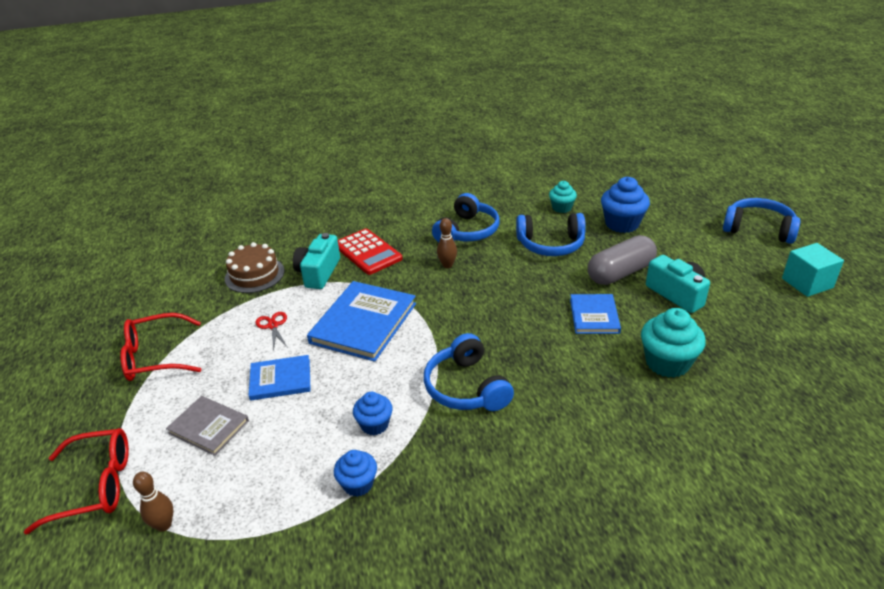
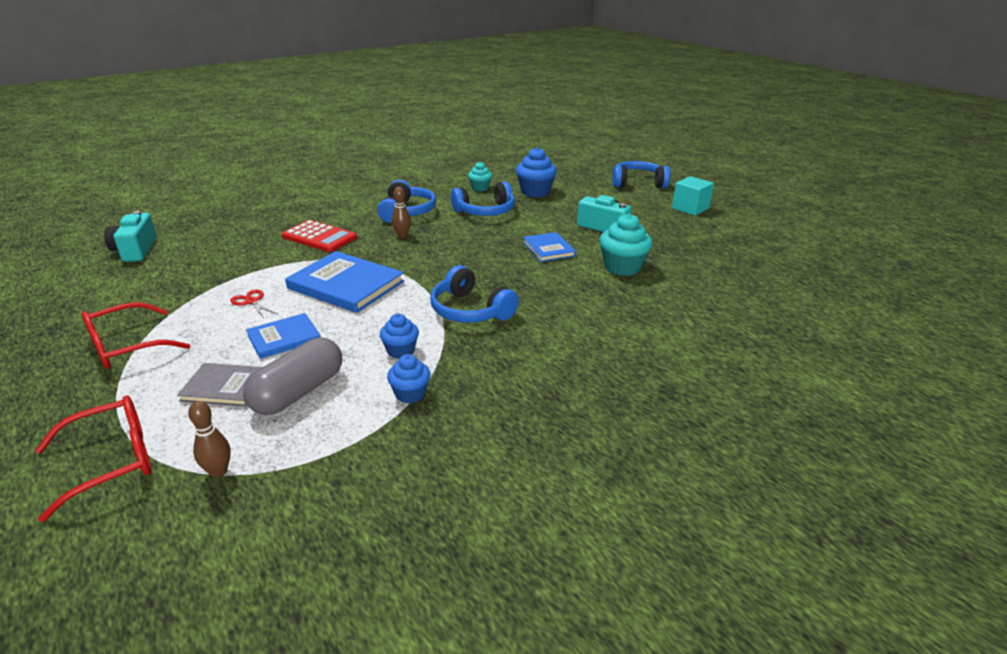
camera: 25 degrees left, 5 degrees down
brown cake [225,242,285,293] -> none
turquoise camera [293,233,340,289] -> turquoise camera moved to [104,211,157,262]
blue book [307,281,416,362] -> blue book turned 60 degrees counterclockwise [285,251,404,313]
grey capsule [588,235,657,285] -> grey capsule moved to [243,338,342,415]

